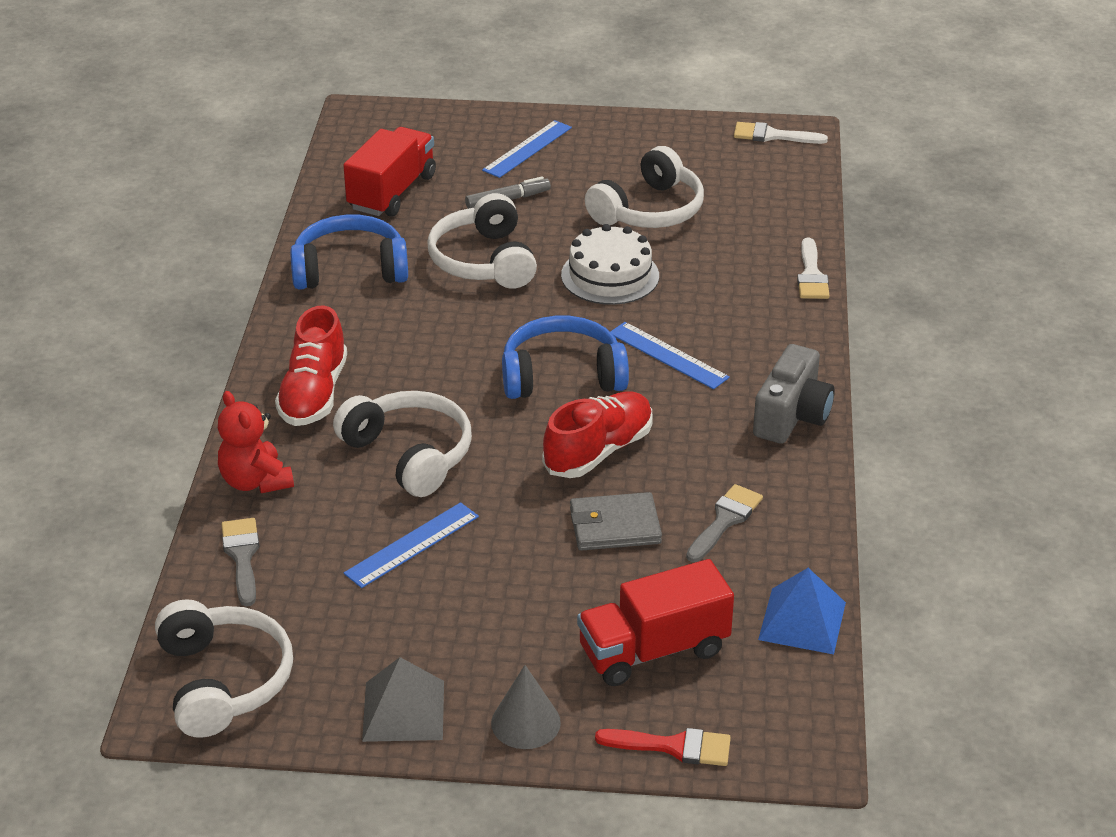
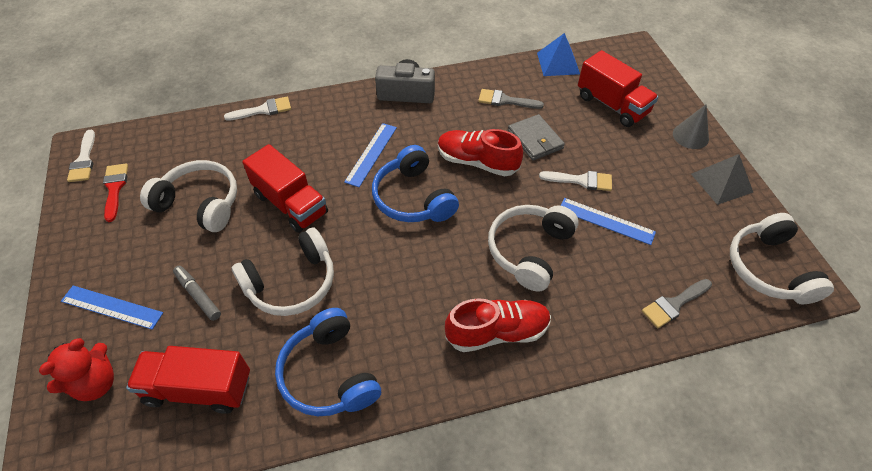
camera: 110 degrees left, 15 degrees up
white headphones [155,599,293,738] -> white headphones turned 60 degrees counterclockwise [730,213,834,304]
red teddy bear [218,391,294,493] -> red teddy bear moved to [39,338,114,401]
white cake [561,224,659,305] -> red truck [242,144,328,233]
red brush [595,728,731,766] -> red brush moved to [103,163,128,222]
none -> white brush [539,171,612,191]

